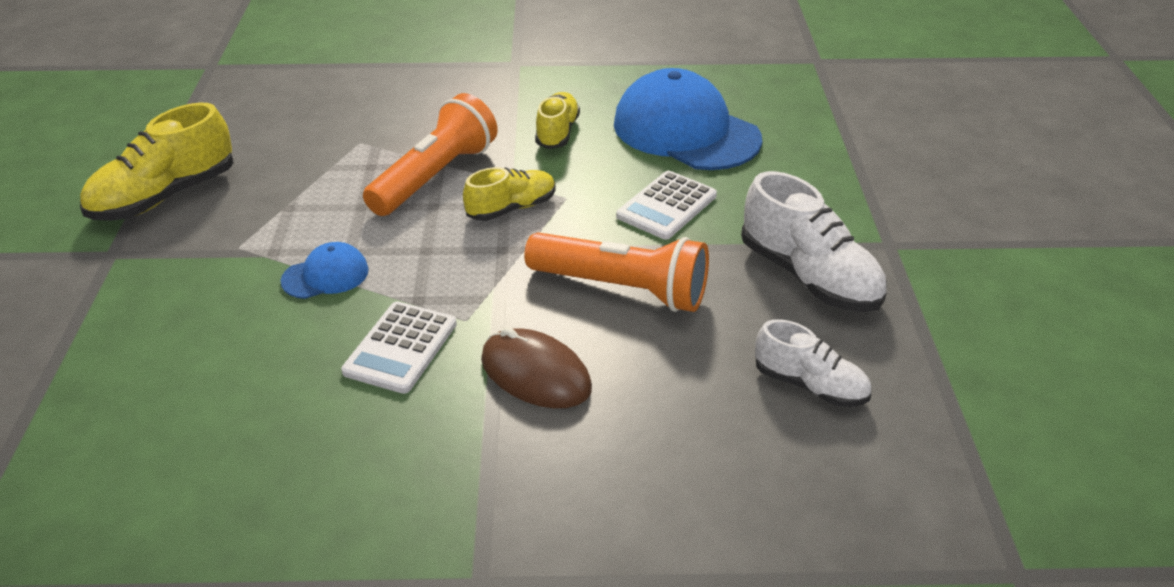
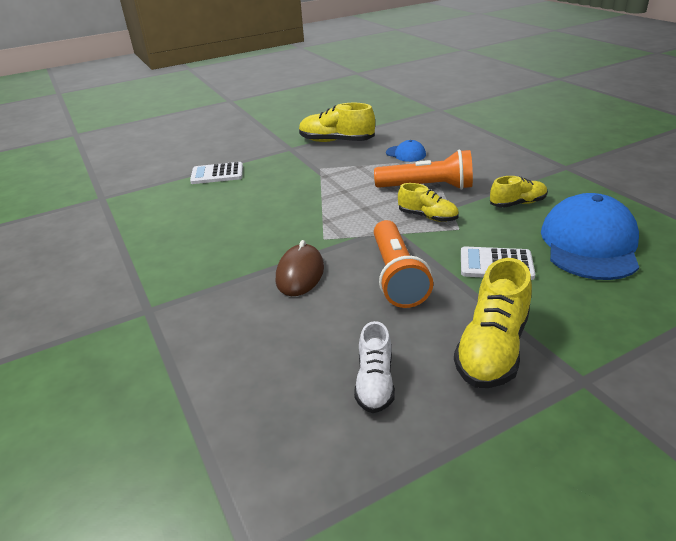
camera: 65 degrees right, 5 degrees down
blue cap [280,242,369,299] -> blue cap moved to [386,140,426,162]
white calculator [341,301,457,394] -> white calculator moved to [190,162,243,184]
white shoe [741,171,887,312] -> yellow shoe [454,258,532,388]

